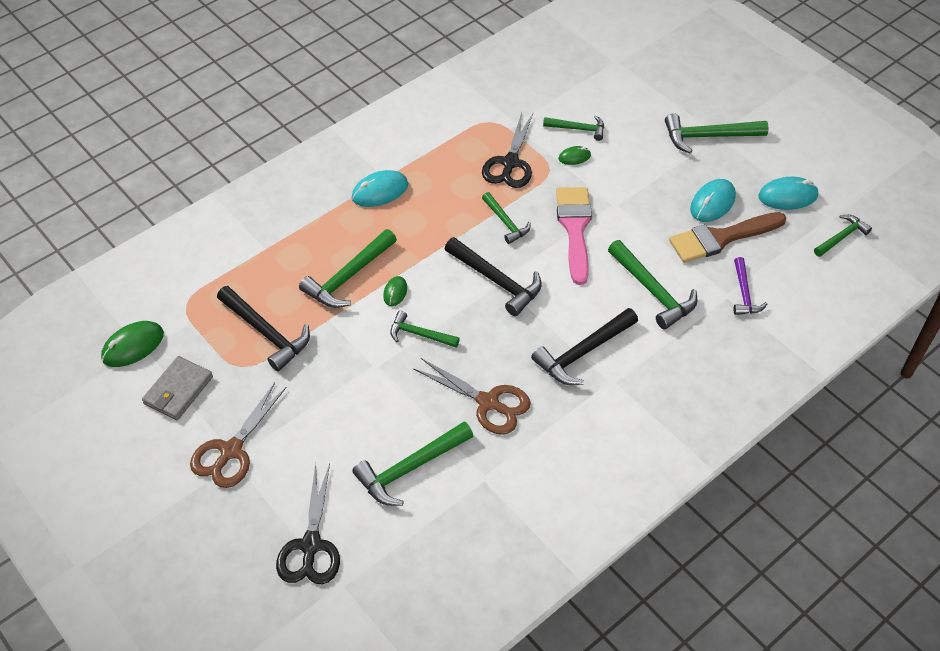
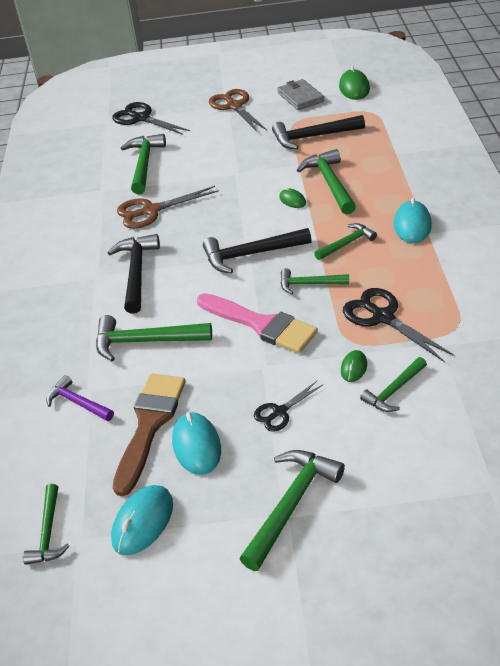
camera: 130 degrees right, 10 degrees down
green hammer [390,311,460,348] -> green hammer moved to [314,223,377,260]
none -> black scissors [254,381,323,432]

